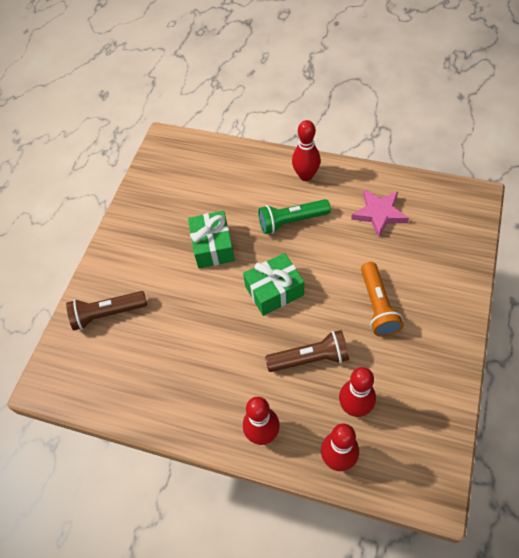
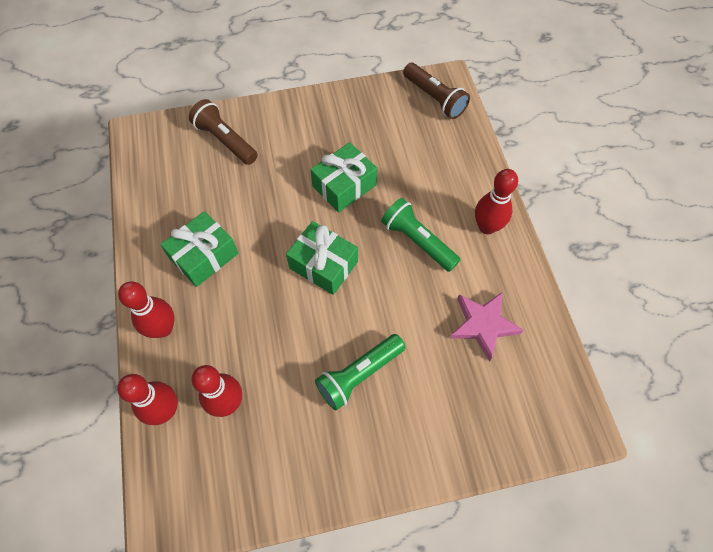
camera: 55 degrees right, 5 degrees up
brown flashlight [265,330,349,372] -> brown flashlight moved to [403,63,470,119]
orange flashlight [361,262,404,337] -> green flashlight [315,334,406,410]
none -> green gift [160,211,238,287]

